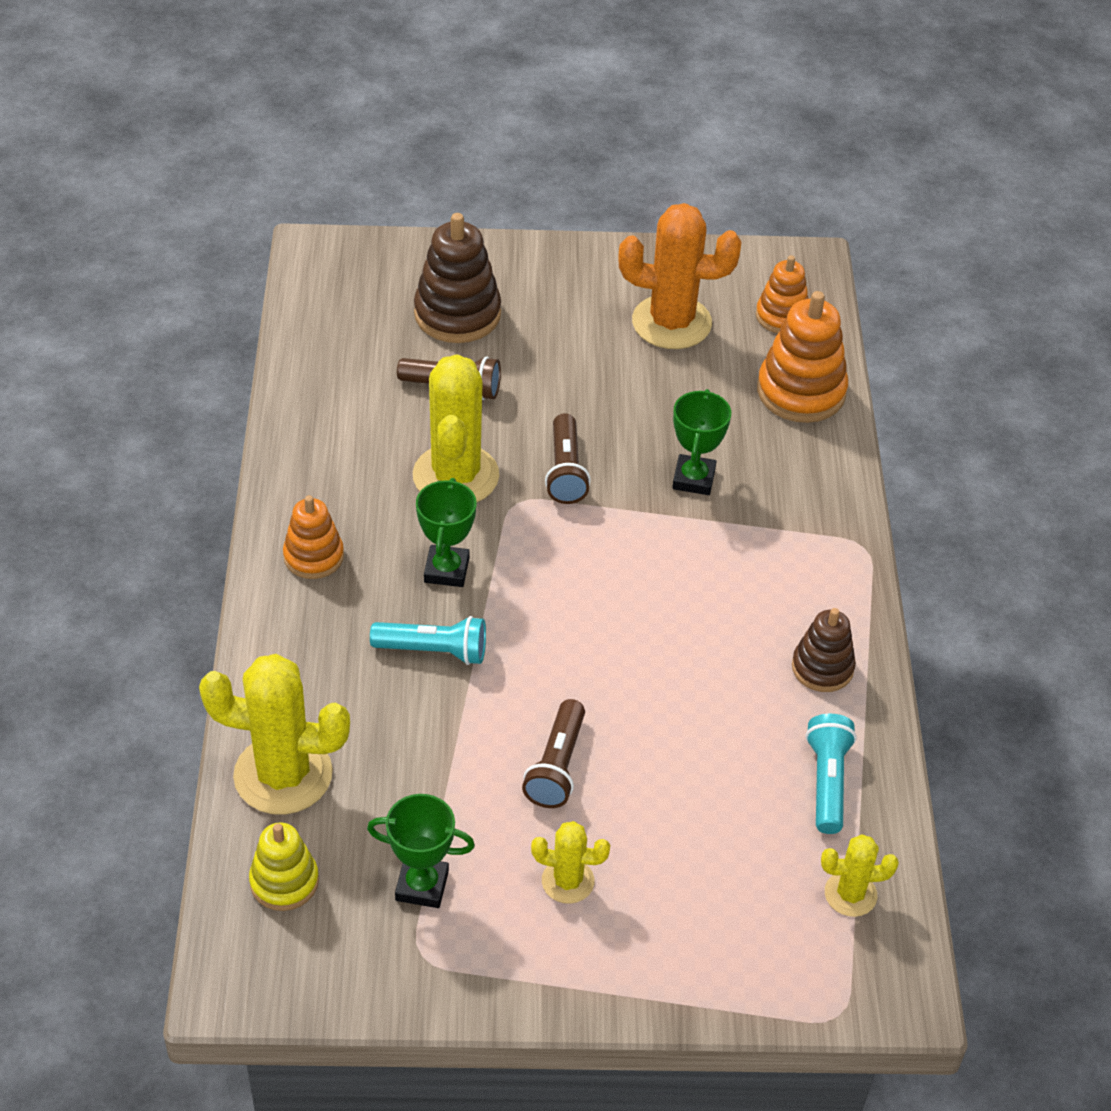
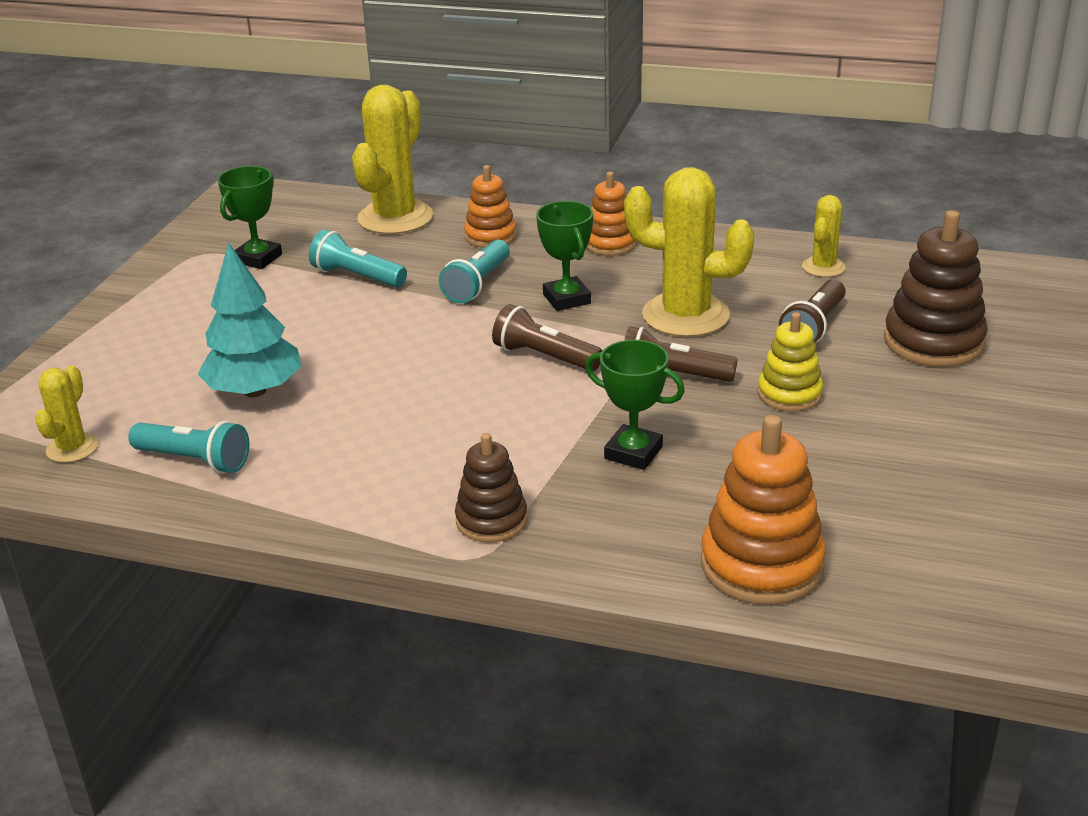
camera: 110 degrees right, 15 degrees down
yellow stacking toy [249,822,319,911] -> yellow stacking toy moved to [758,312,823,412]
green trophy [416,478,477,587] -> green trophy turned 45 degrees clockwise [536,201,593,311]
brown flashlight [522,699,585,808] -> brown flashlight moved to [492,304,603,371]
yellow cactus [531,821,610,904] -> yellow cactus moved to [802,195,846,277]
orange cactus [618,203,742,349] -> none
orange stacking toy [756,255,808,333] -> orange stacking toy moved to [464,165,517,248]
brown stacking toy [792,608,856,692] -> brown stacking toy moved to [455,433,527,543]
none -> turquoise tree [198,243,302,397]
none -> turquoise flashlight [309,230,407,287]

